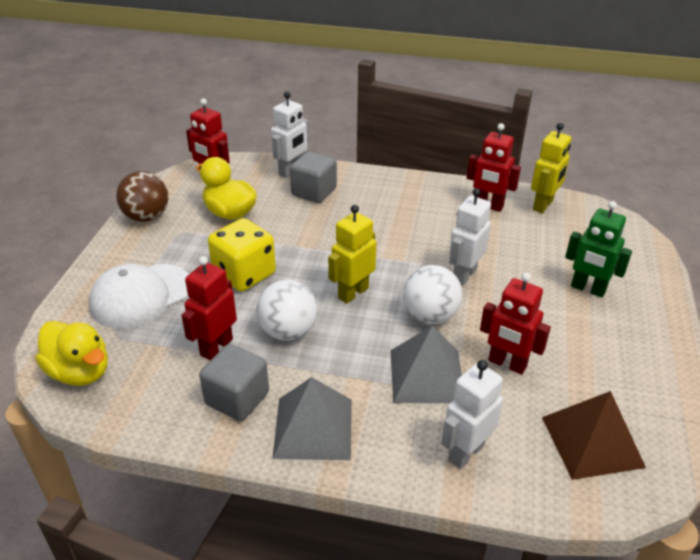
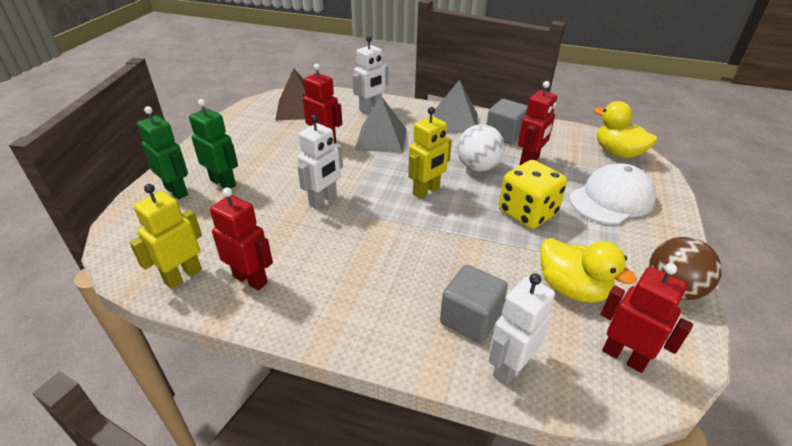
camera: 175 degrees left, 0 degrees up
white ball [403,265,463,324] -> none
none -> green robot [137,106,188,199]

